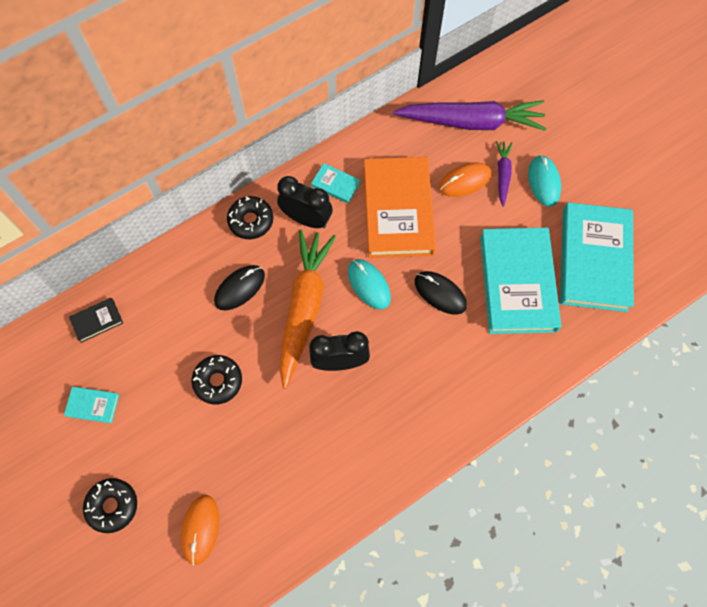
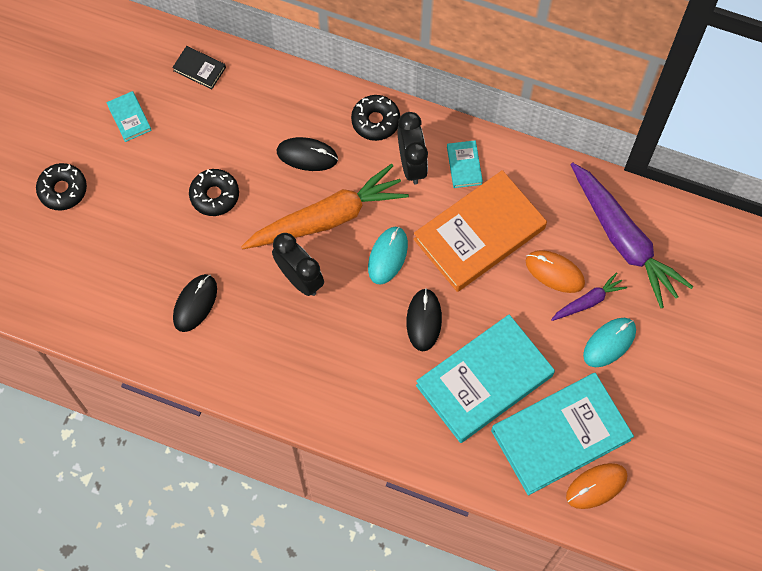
camera: 55 degrees right, 0 degrees up
orange mouse [181,495,219,565] -> orange mouse moved to [566,463,627,509]
none -> black mouse [173,274,217,332]

